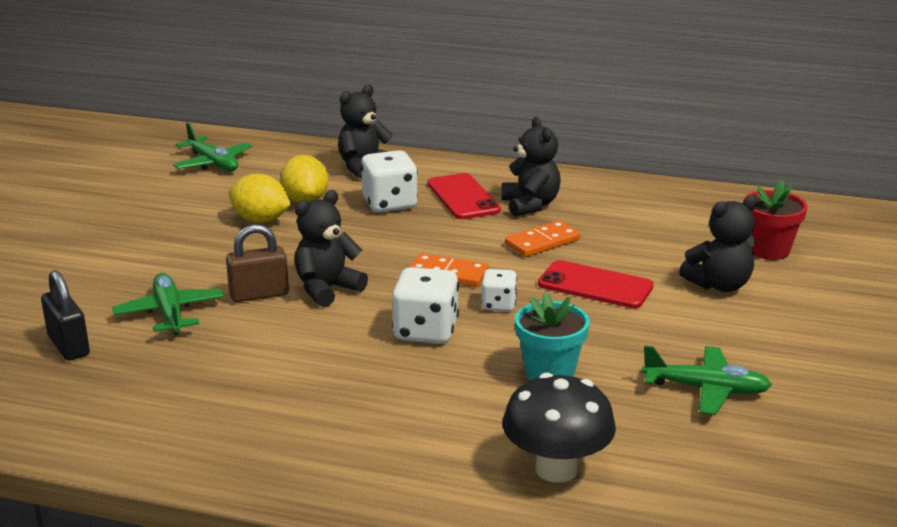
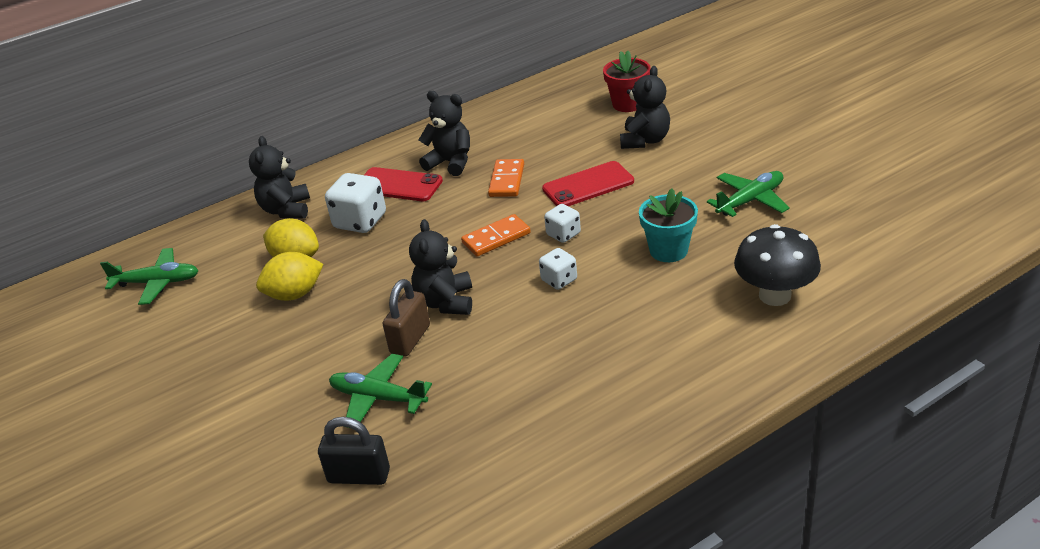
camera: 45 degrees left, 10 degrees up
white dice [392,267,459,344] -> white dice [539,248,577,290], size x0.59

